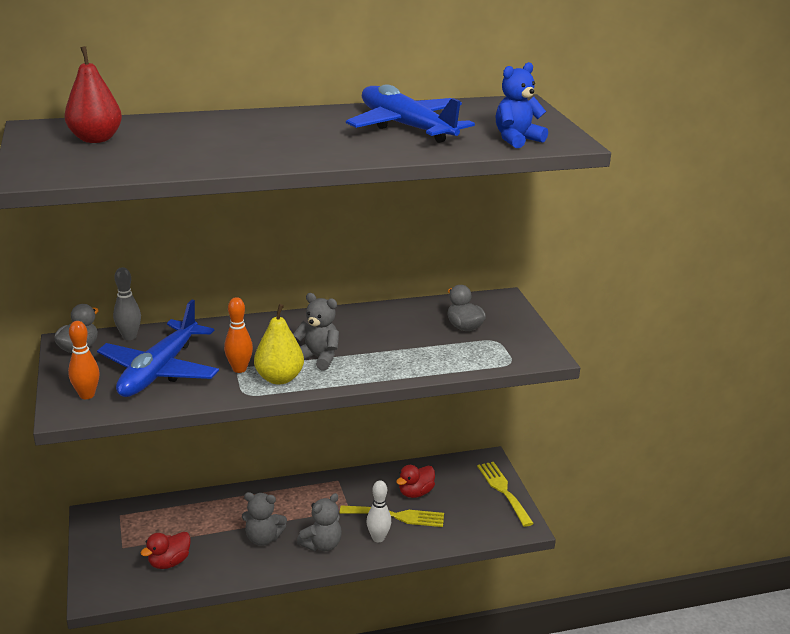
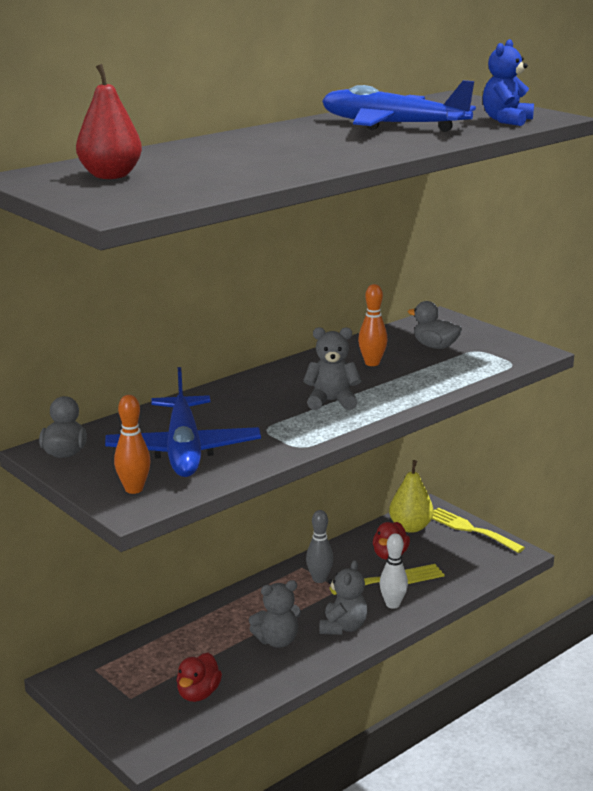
camera: 25 degrees left, 5 degrees down
grey bowling pin [113,267,141,340] -> grey bowling pin moved to [306,510,333,583]
orange bowling pin [224,297,253,373] -> orange bowling pin moved to [358,284,387,366]
yellow pear [254,304,304,385] -> yellow pear moved to [389,460,434,533]

